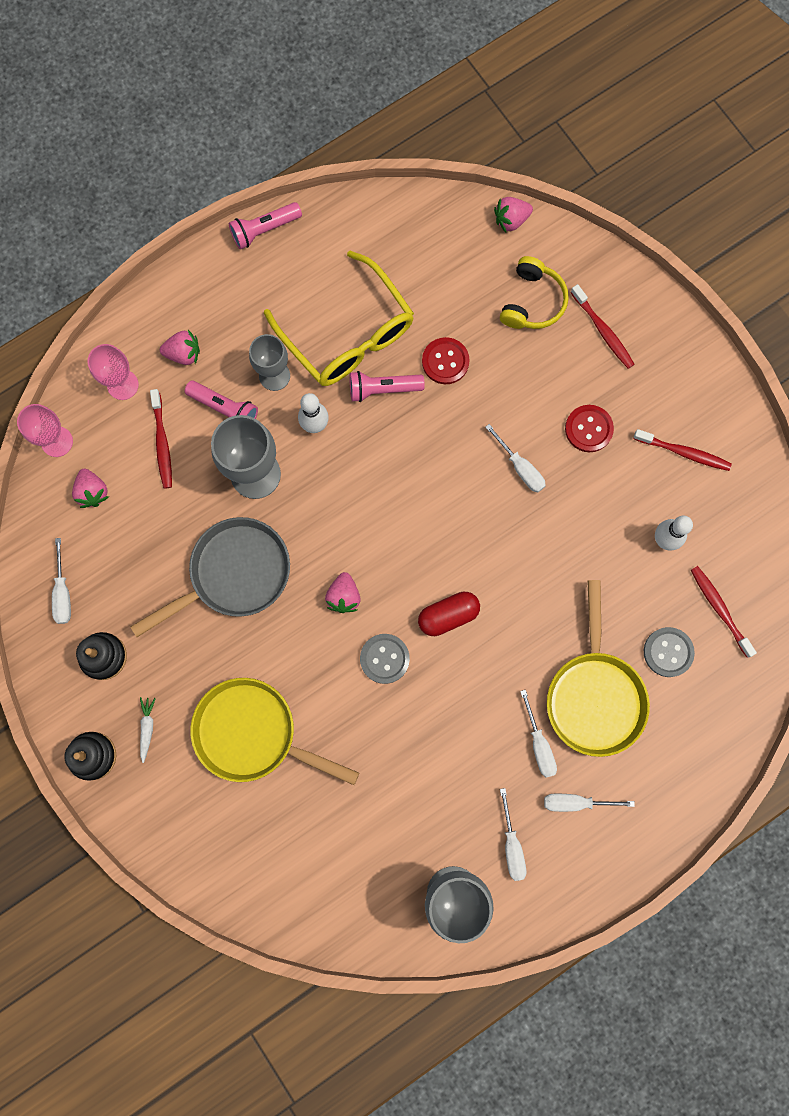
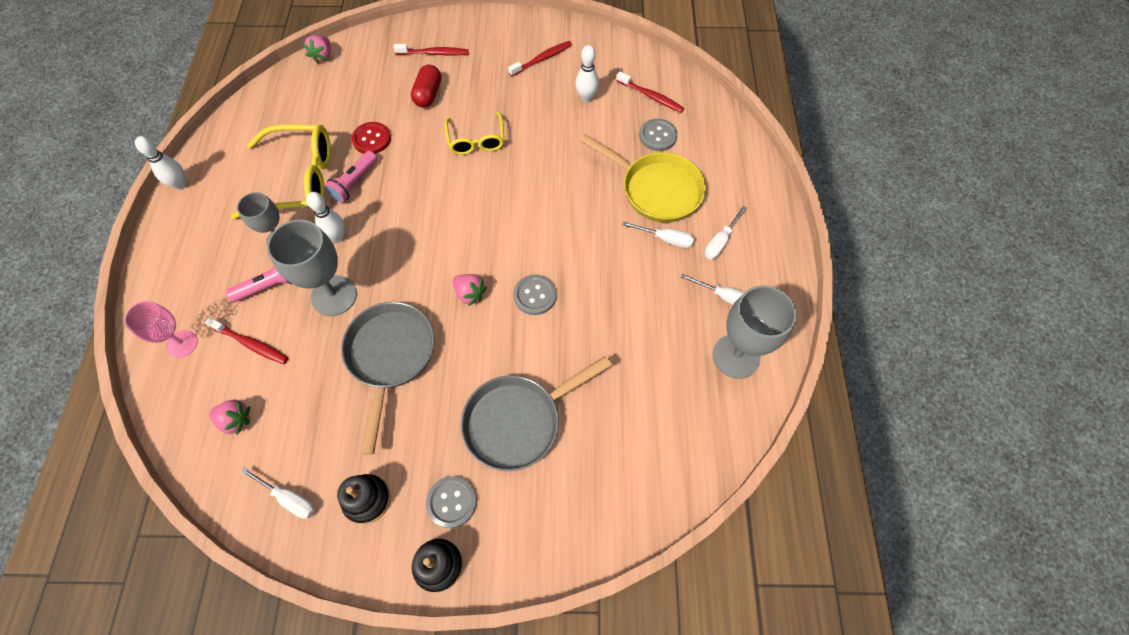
camera: 55 degrees left, 15 degrees down
pink goblet [17,404,73,457] -> none
white carrot [140,697,156,763] -> grey button [426,476,477,528]
pink strawberry [160,330,200,365] -> none
yellow pan [190,678,359,785] -> grey pan [461,356,612,471]
pink flashlight [229,202,302,249] -> white bowling pin [135,136,187,190]
red capsule [418,592,480,636] -> red capsule moved to [411,65,441,107]
white screwdriver [485,424,546,492] -> yellow glasses [445,112,504,155]
yellow headphones [500,256,569,329] -> none
red button [565,405,614,452] -> none
red toothbrush [691,566,757,658] -> red toothbrush turned 150 degrees counterclockwise [616,71,685,113]

